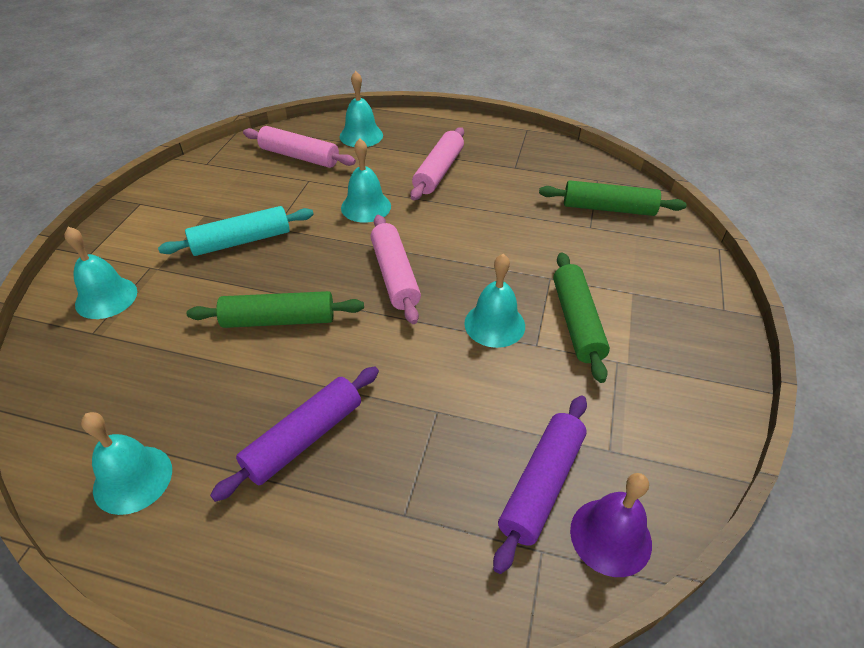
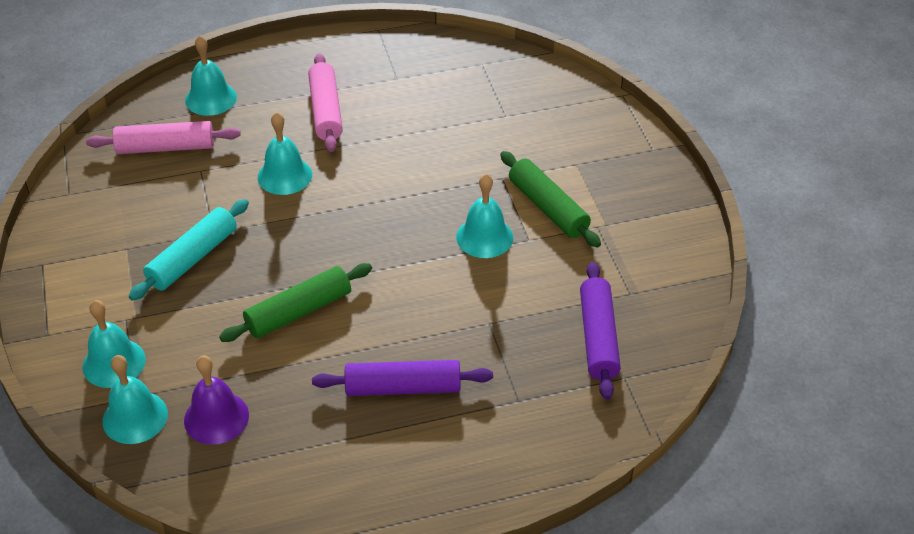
camera: 30 degrees left, 0 degrees up
turquoise bell [81,412,172,515] -> turquoise bell moved to [103,355,168,444]
purple rolling pin [210,367,379,502] -> purple rolling pin turned 75 degrees clockwise [312,360,493,396]
pink rolling pin [371,215,421,324] -> none
green rolling pin [539,180,686,216] -> none
purple bell [570,473,652,577] -> purple bell moved to [184,356,249,445]

